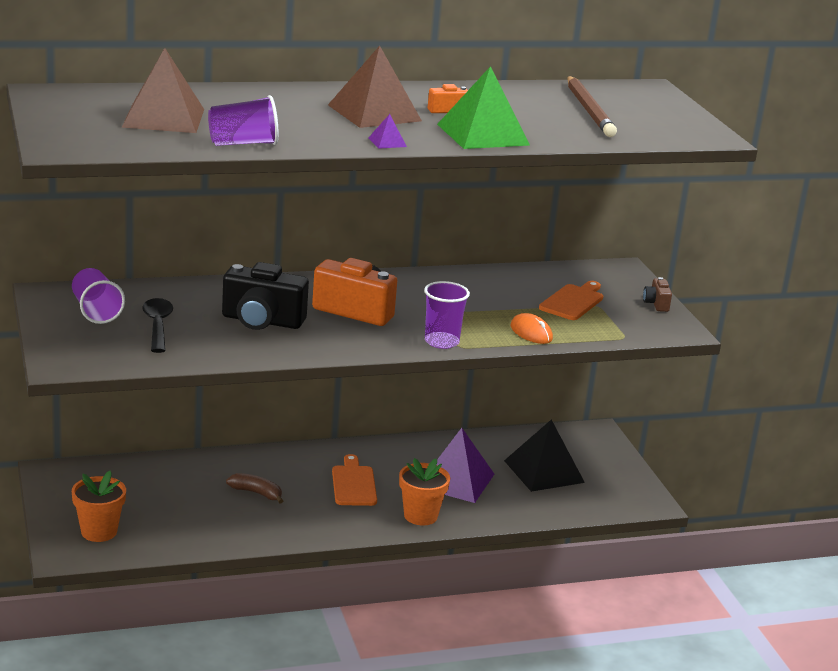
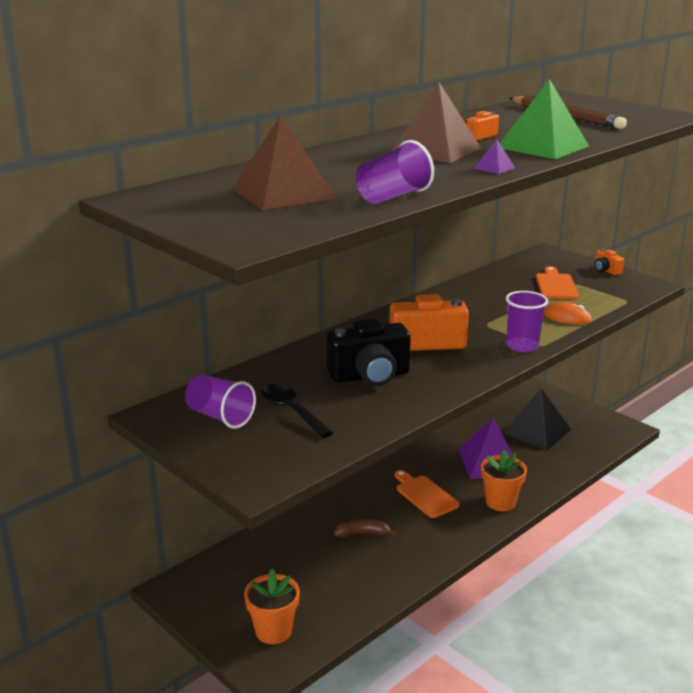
camera: 25 degrees left, 0 degrees up
brown camera [643,277,672,312] -> orange camera [594,249,624,275]

